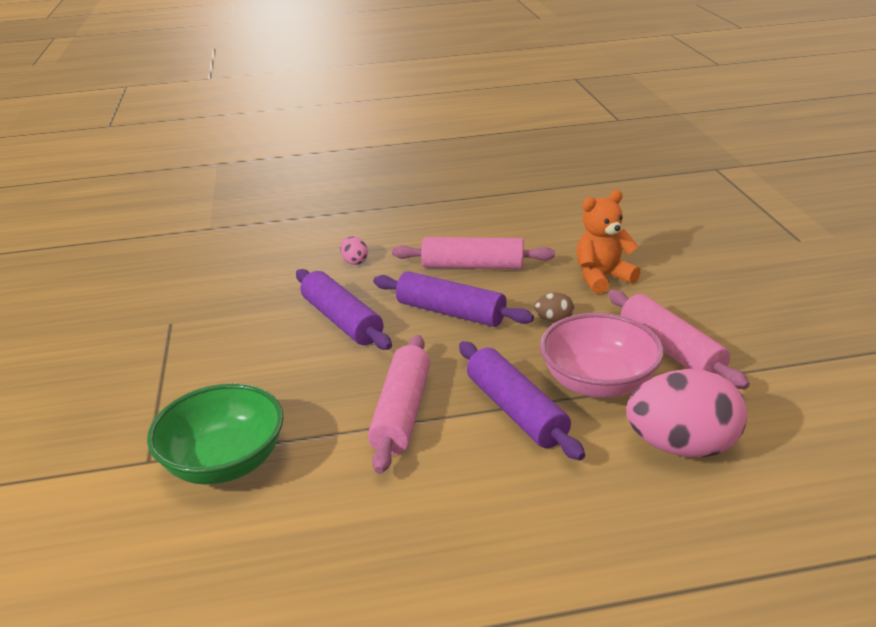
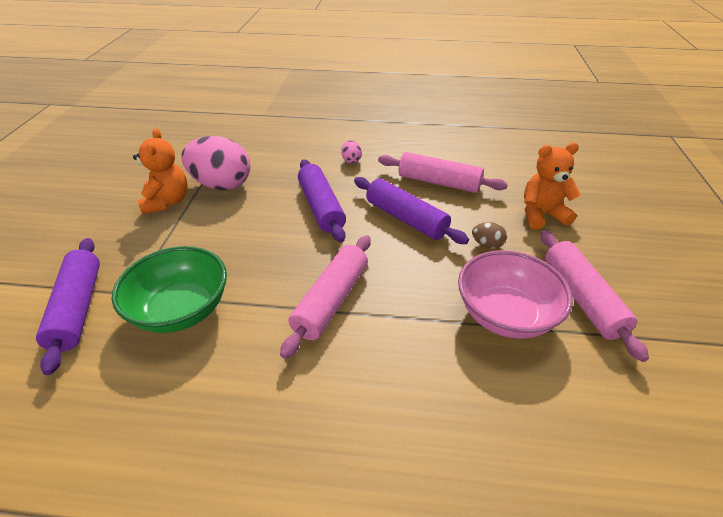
camera: 15 degrees right, 10 degrees up
purple rolling pin [459,341,585,460] -> purple rolling pin moved to [36,238,100,375]
pink egg [626,369,747,457] -> pink egg moved to [181,136,250,190]
none -> orange teddy bear [133,128,187,214]

